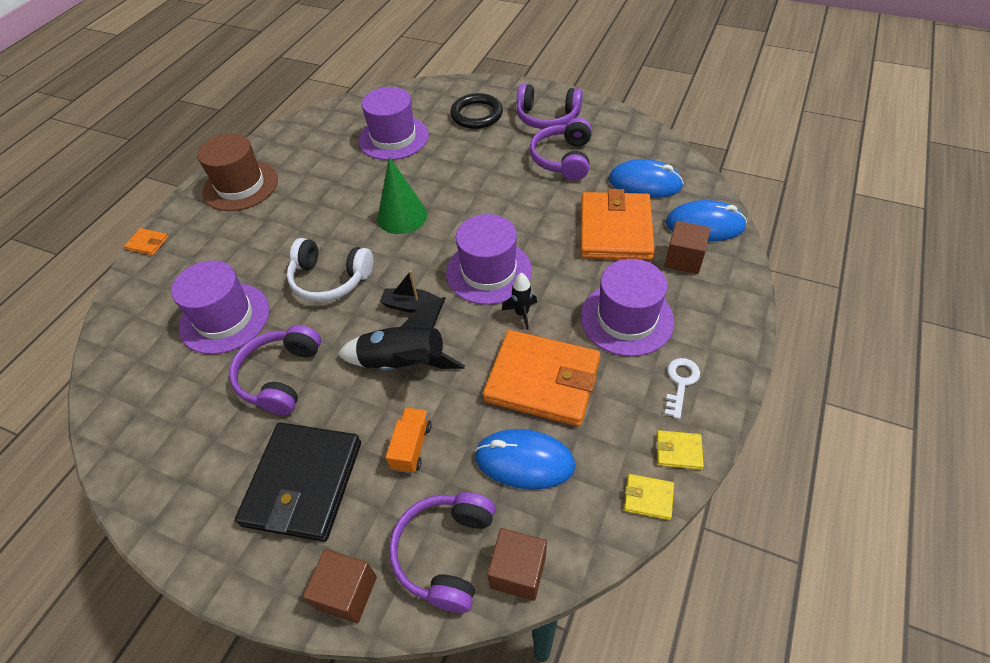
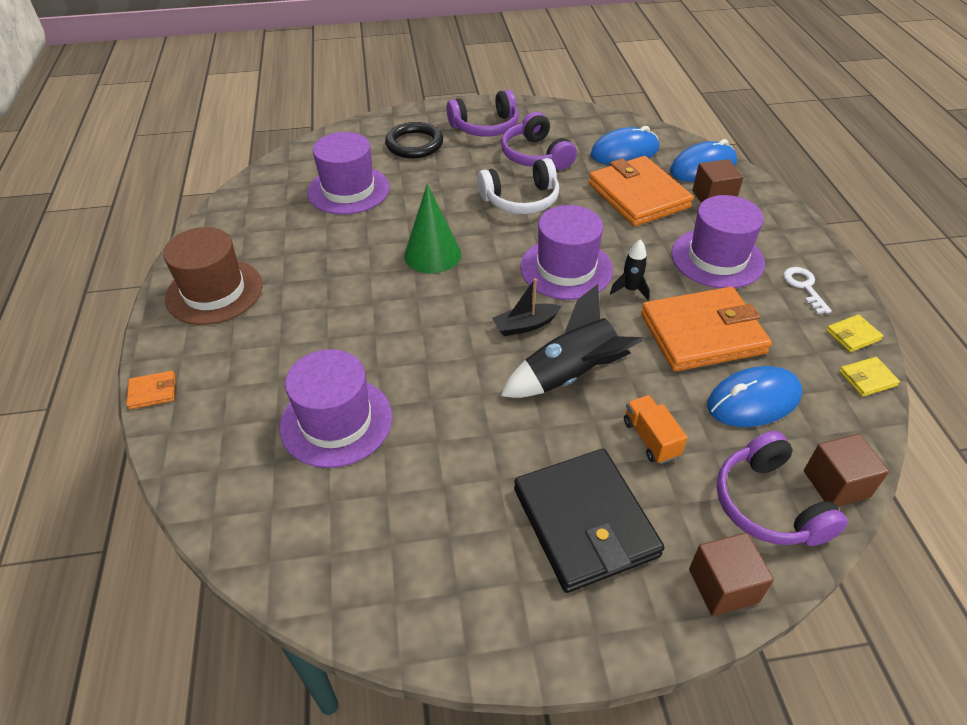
camera: 35 degrees left, 5 degrees down
purple headphones [229,325,321,415] -> none
white headphones [287,238,373,302] -> white headphones moved to [478,158,559,214]

